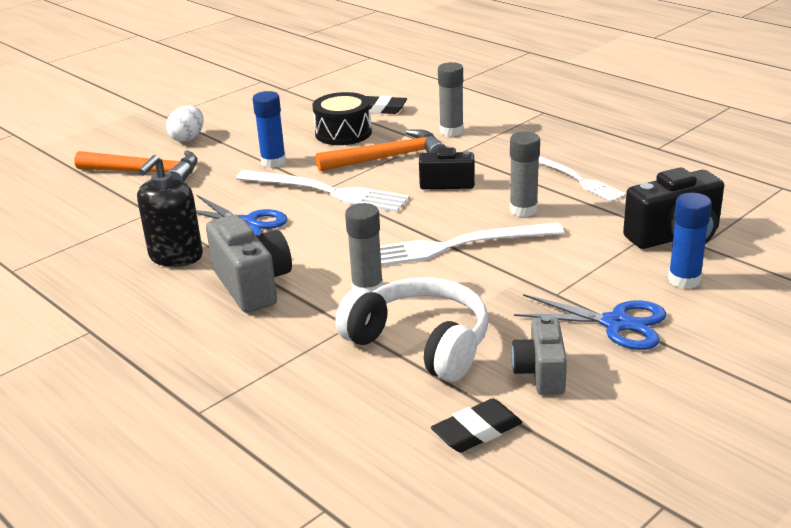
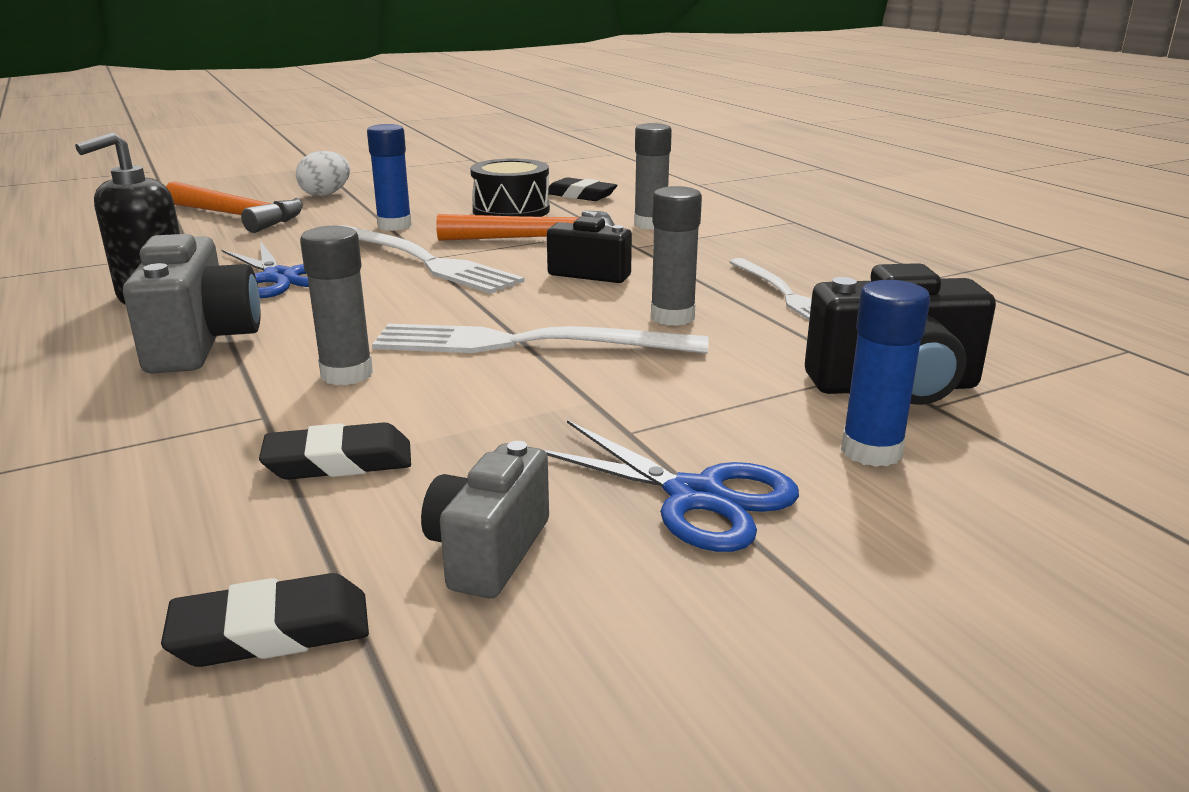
camera: 15 degrees right, 5 degrees down
white headphones [335,277,489,382] -> black eraser [259,422,411,480]

